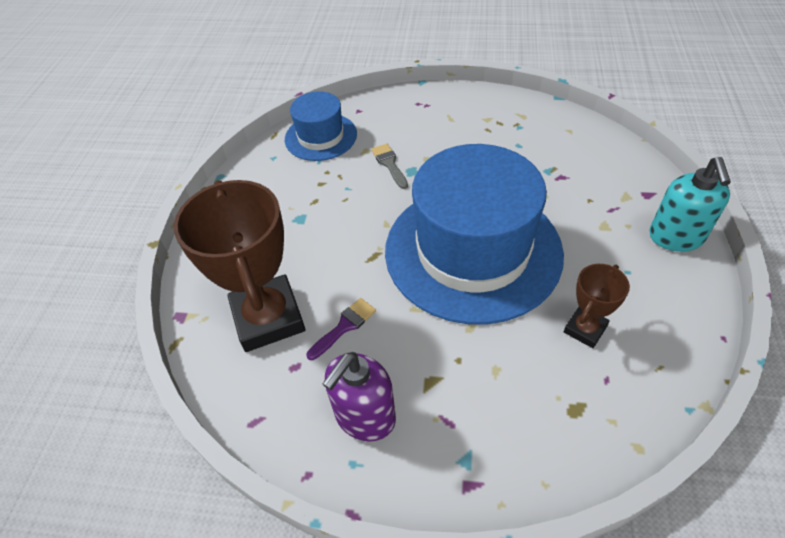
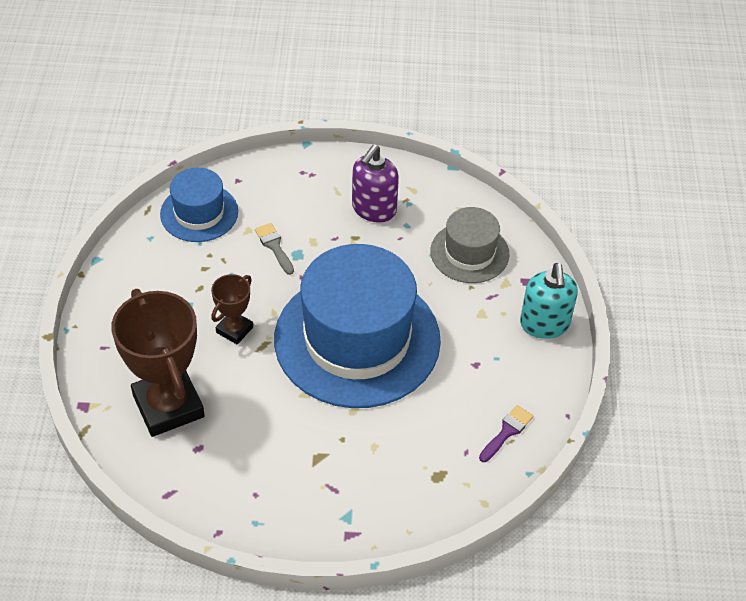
camera: 10 degrees left, 0 degrees up
purple brush [306,298,376,360] -> purple brush moved to [479,405,533,462]
purple soap dispenser [323,352,396,442] -> purple soap dispenser moved to [352,145,399,223]
brown trophy [564,264,630,348] -> brown trophy moved to [211,274,253,345]
none -> grey hat [430,207,510,283]

